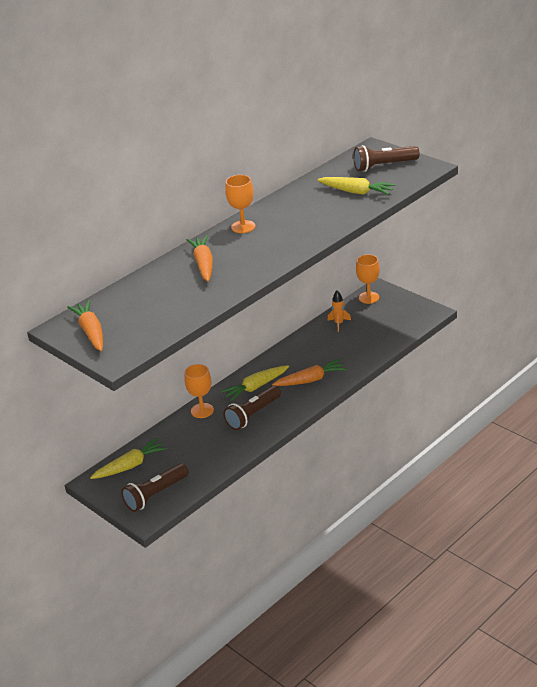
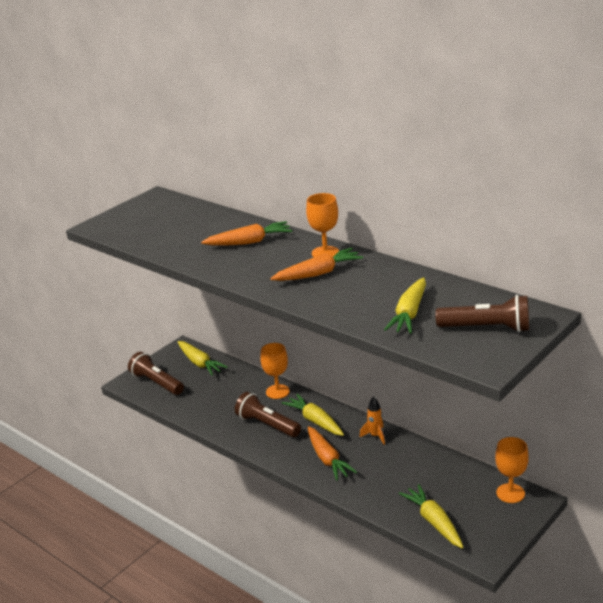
camera: 85 degrees right, 5 degrees down
orange carrot [67,300,103,351] -> orange carrot moved to [270,248,363,281]
orange rocket [328,291,351,332] -> orange rocket moved to [359,397,385,445]
brown flashlight [353,145,420,172] -> brown flashlight turned 120 degrees clockwise [435,295,529,332]
none -> yellow carrot [399,484,463,548]

